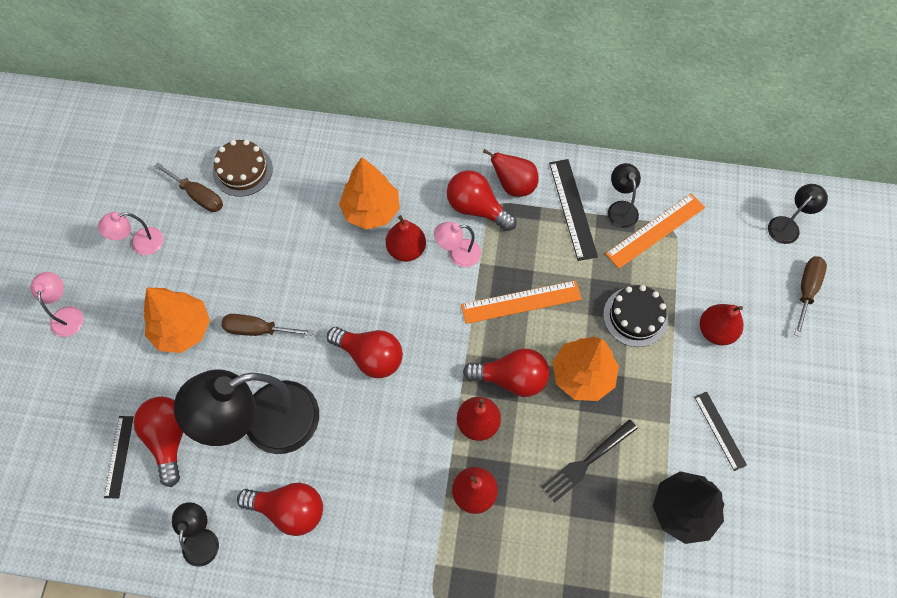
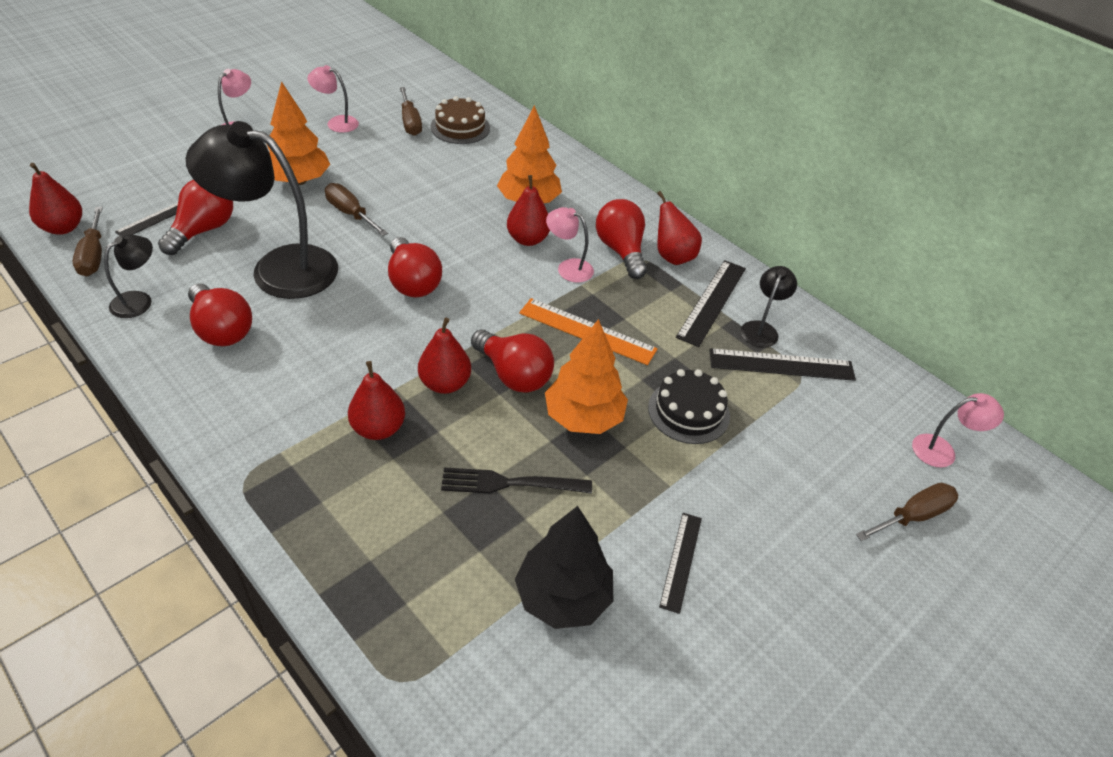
camera: 35 degrees right, 20 degrees down
orange ruler [605,194,705,269] -> black ruler [709,348,856,381]
red pear [700,304,743,345] -> red pear moved to [29,163,82,235]
black lamp [768,184,828,244] -> pink lamp [912,393,1004,468]
none -> brown screwdriver [73,207,103,276]

